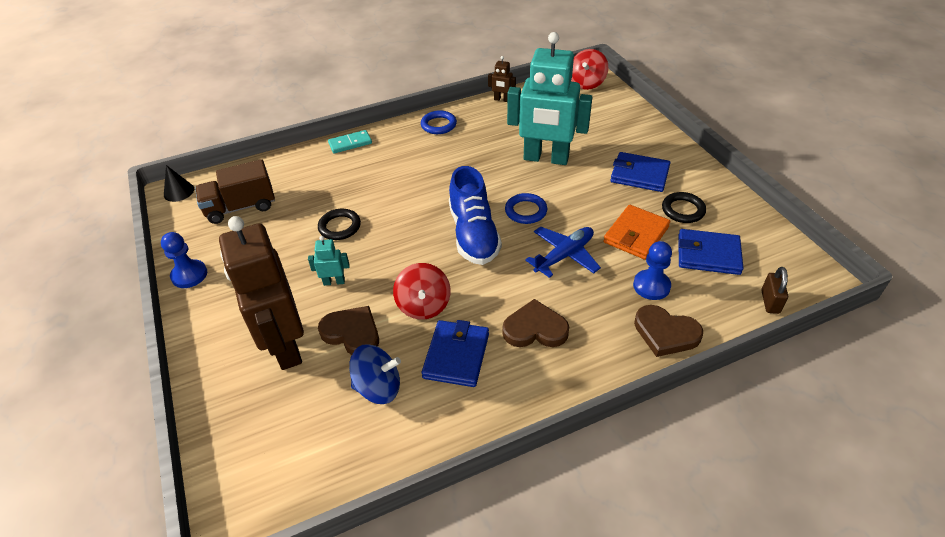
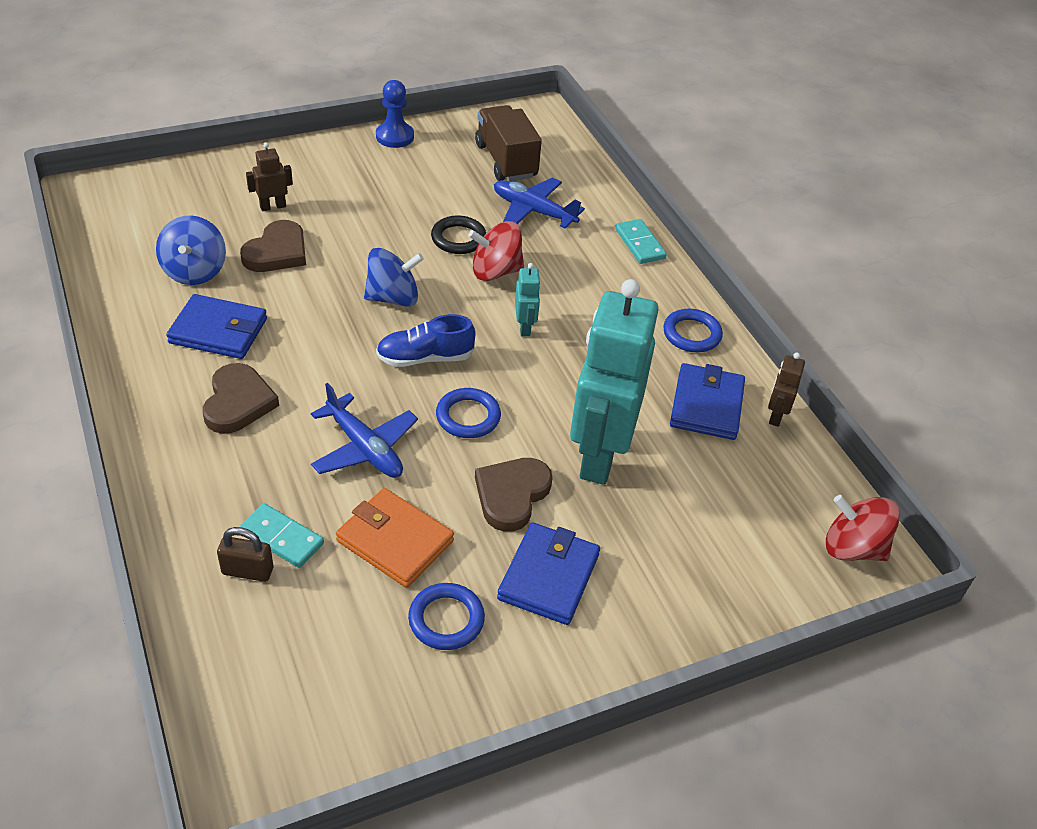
camera: 85 degrees right, 0 degrees up
black cone [164,165,194,202] -> none
brown robot [219,216,304,370] -> brown robot [246,142,293,211], size x0.40
turquoise robot [308,236,350,286] -> turquoise robot moved to [515,263,541,337]
red spinning top [393,263,451,320] -> red spinning top moved to [468,221,524,281]
blue shoe [449,166,502,265] -> blue shoe [376,314,475,367], size x0.64
blue pawn [633,241,672,300] -> turquoise domino [239,503,324,568]
brown heart [634,305,703,357] -> brown heart moved to [475,458,553,532]
black ring [662,192,706,223] -> blue ring [408,583,485,650]
blue wallet [678,229,744,275] -> blue wallet moved to [670,363,745,440]
brown padlock [761,267,788,314] -> brown padlock moved to [217,527,273,582]
none -> blue spinning top [364,248,424,307]
none -> blue plane [494,178,585,228]

